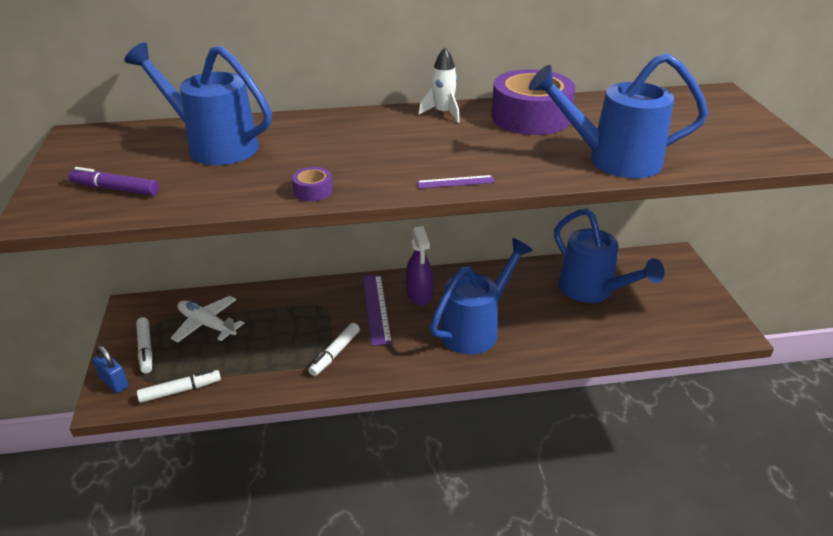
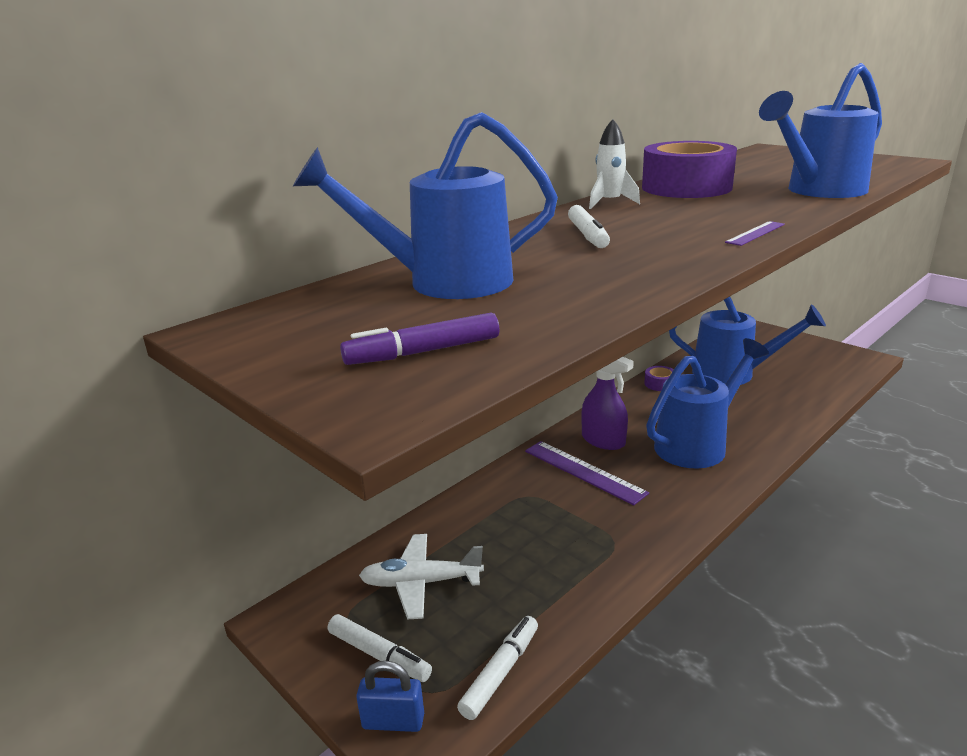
camera: 35 degrees left, 10 degrees down
purple tape [292,167,333,201] -> purple tape moved to [644,366,674,391]
white marker [308,323,360,376] -> white marker moved to [568,205,610,248]
blue watering can [430,238,533,354] -> blue watering can turned 45 degrees clockwise [646,338,769,469]

